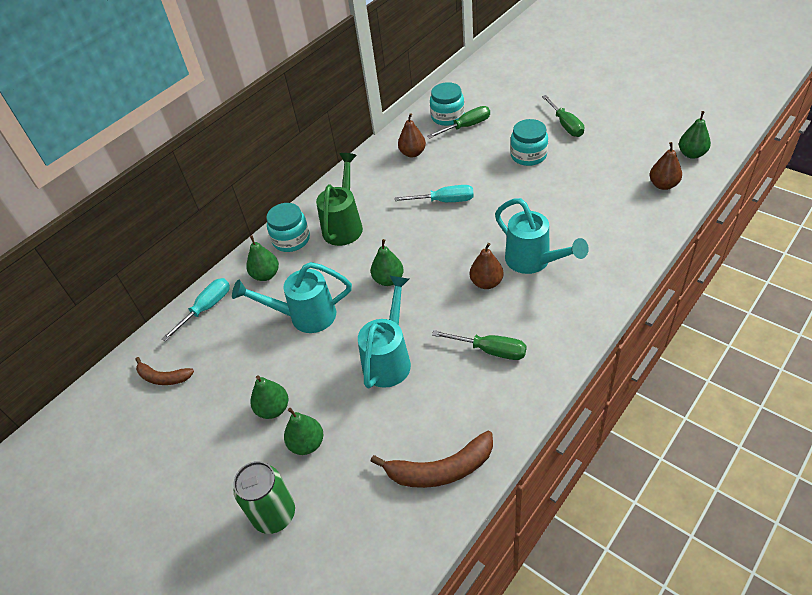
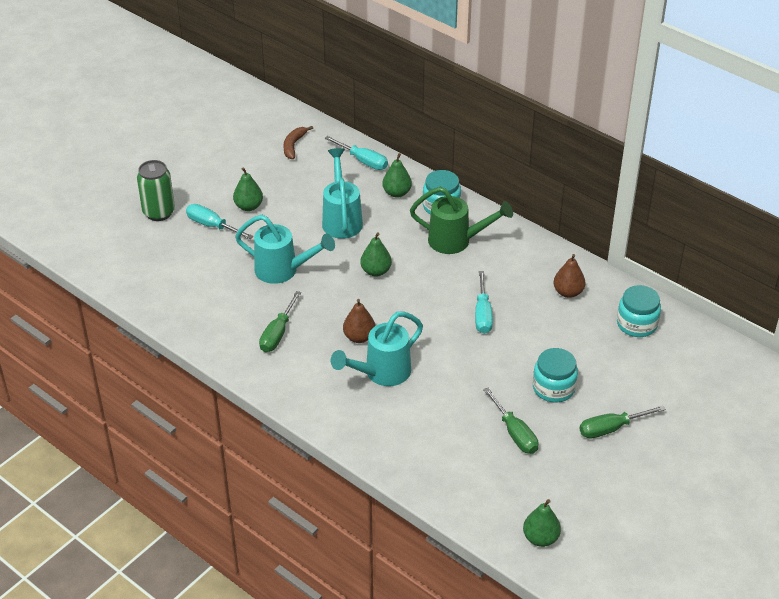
camera: 85 degrees right, 5 degrees down
green pear [284,408,323,455] -> turquoise screwdriver [186,204,253,239]
brown banana [370,431,493,488] -> none
green screwdriver [427,106,490,139] -> green screwdriver moved to [483,388,539,454]
brown pear [650,142,682,190] -> none

